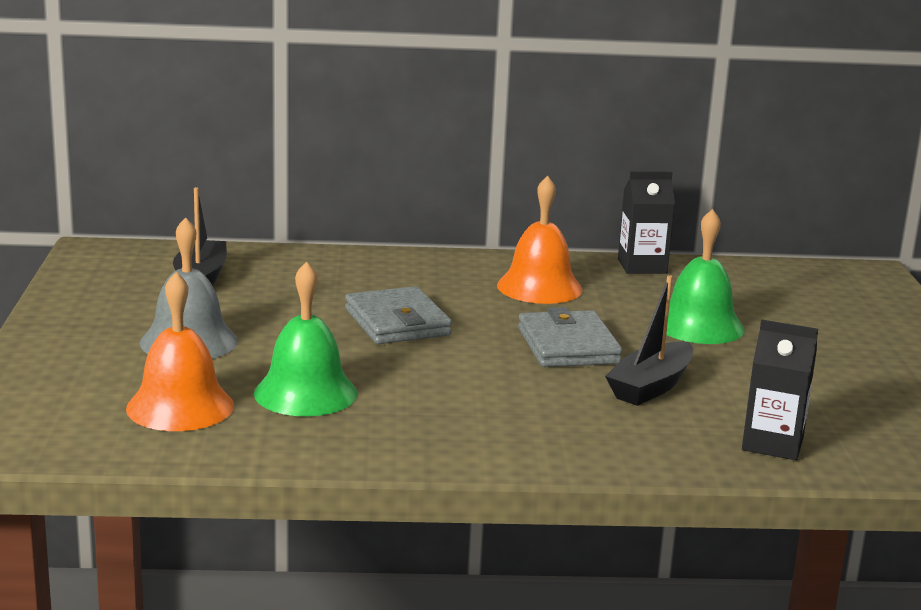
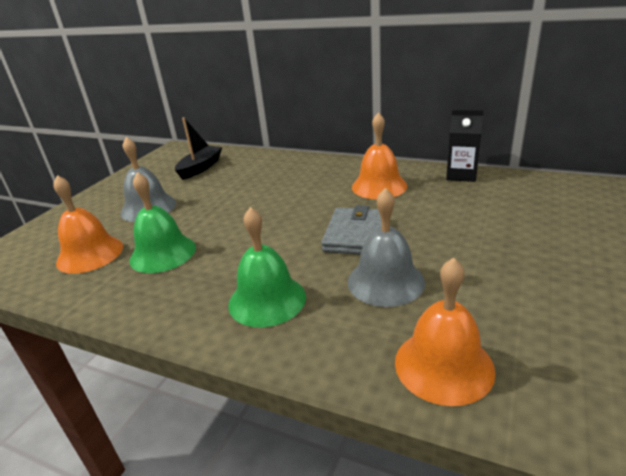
camera: 30 degrees right, 10 degrees up
grey wallet [345,286,452,344] -> none
black boat [605,275,693,406] -> grey bell [348,188,425,307]
green bell [666,209,745,344] -> green bell moved to [228,207,306,327]
black carton [742,319,818,460] -> orange bell [395,258,496,406]

